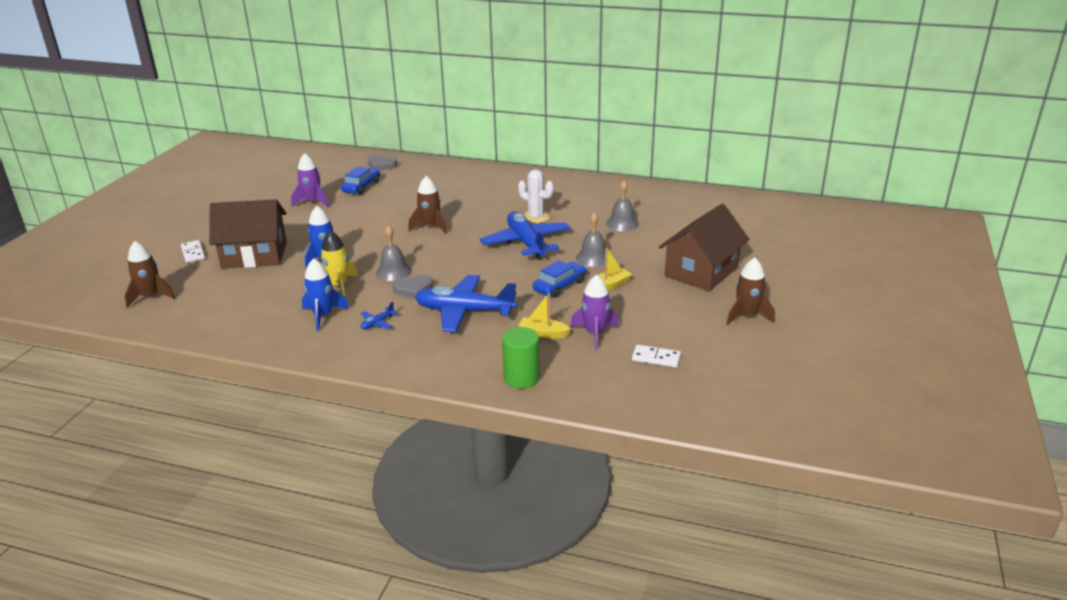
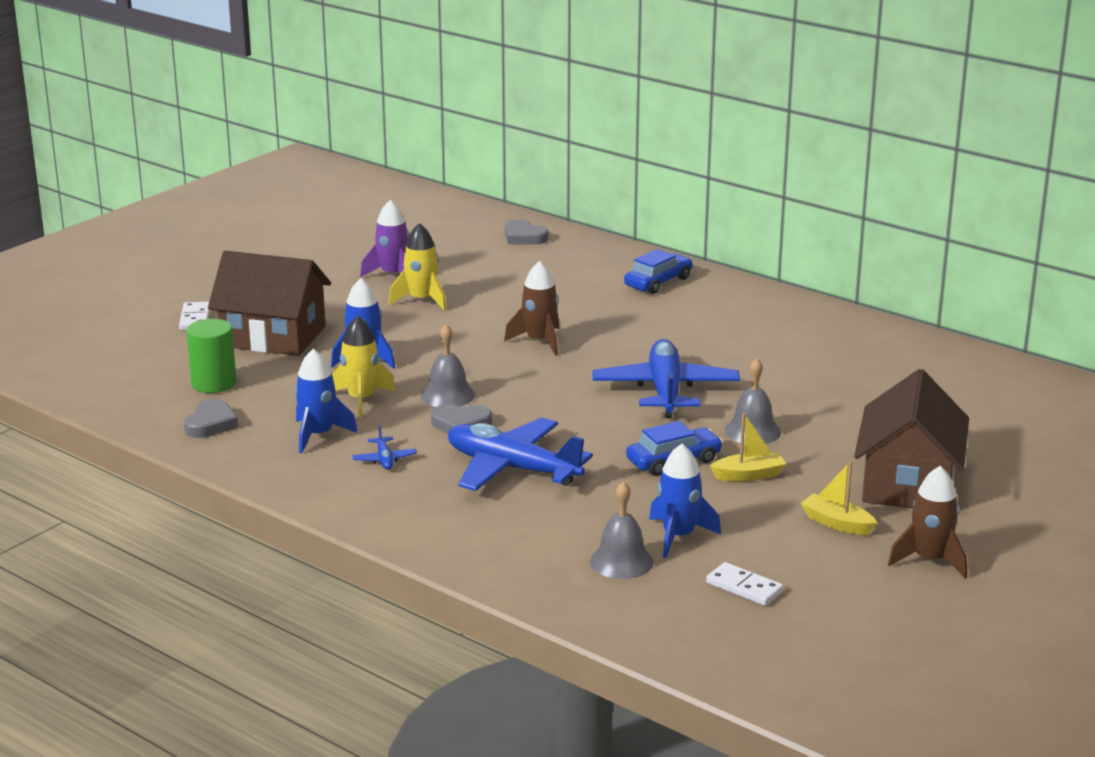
camera: 20 degrees right, 5 degrees down
brown rocket [125,241,175,308] -> none
blue car [341,167,380,195] -> blue car moved to [624,249,693,294]
blue plane [361,302,398,329] -> blue plane turned 75 degrees counterclockwise [352,425,417,470]
green cylinder [502,327,540,389] -> green cylinder moved to [186,319,236,393]
white cactus [518,169,554,223] -> none
yellow boat [518,293,571,339] -> yellow boat moved to [801,461,877,535]
purple rocket [570,274,619,350] -> blue rocket [649,444,721,558]
grey bell [606,180,639,231] -> grey bell moved to [590,481,654,579]
brown house [659,204,749,291] -> brown house turned 45 degrees counterclockwise [854,369,969,508]
none -> grey heart [184,399,239,438]
none -> yellow rocket [388,223,446,311]

